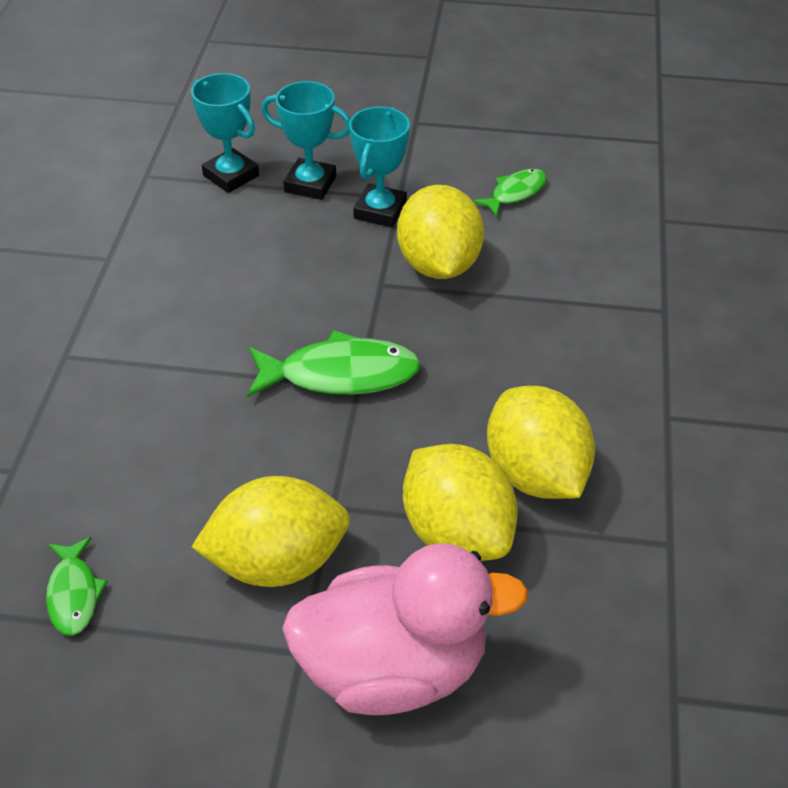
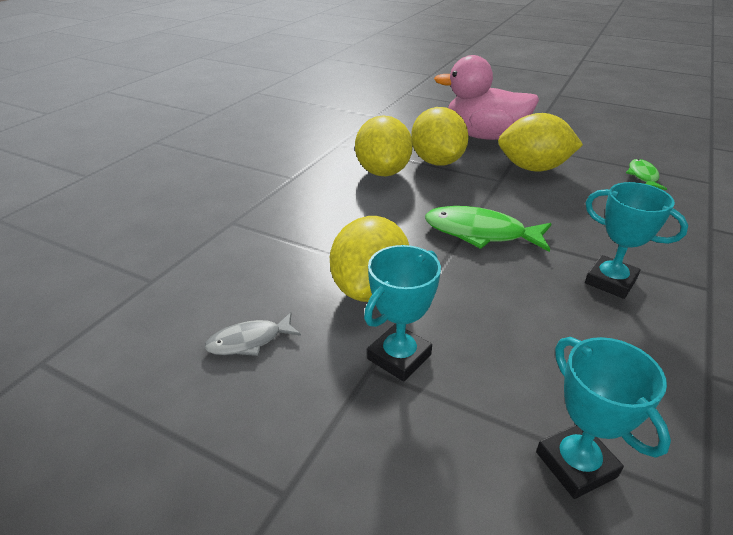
camera: 160 degrees left, 10 degrees down
turquoise trophy [261,81,350,200] -> turquoise trophy moved to [585,182,688,299]
green fish [473,169,547,217] -> grey fish [204,312,301,356]

